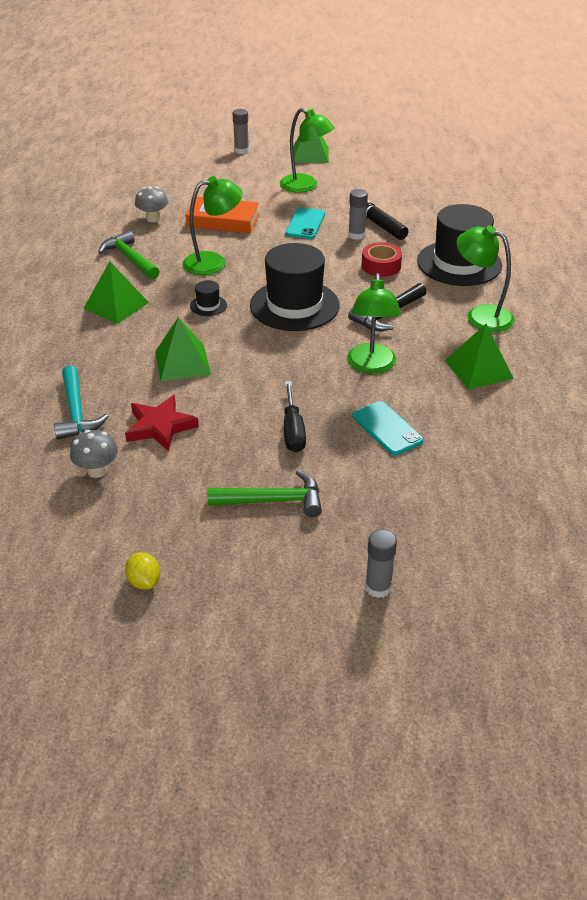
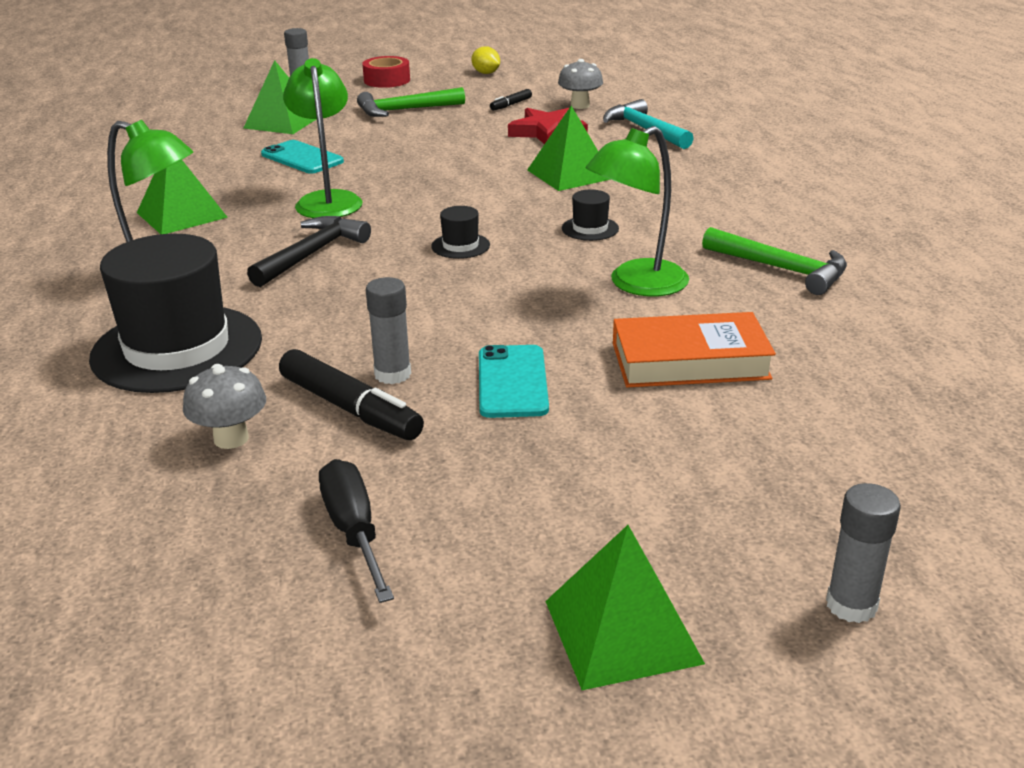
camera: 165 degrees right, 10 degrees down
green pyramid [83,261,149,324] -> green pyramid moved to [244,60,316,134]
grey mushroom [135,186,168,222] -> grey mushroom moved to [183,364,266,449]
black hat [250,243,340,331] -> black hat [431,206,490,259], size x0.41
green lamp [280,108,335,193] -> none
black screwdriver [284,381,306,453] -> black screwdriver moved to [319,459,394,603]
red tape [361,242,402,277] -> red tape moved to [362,56,410,88]
none -> black marker [490,89,532,110]

